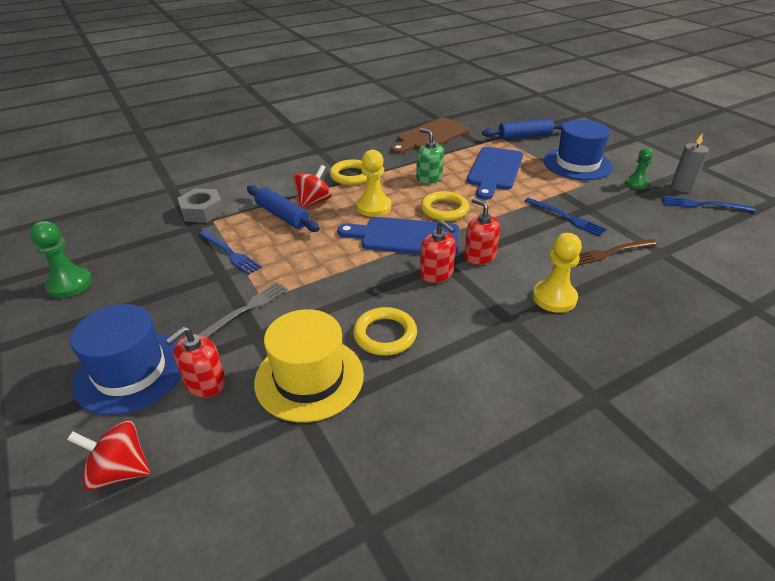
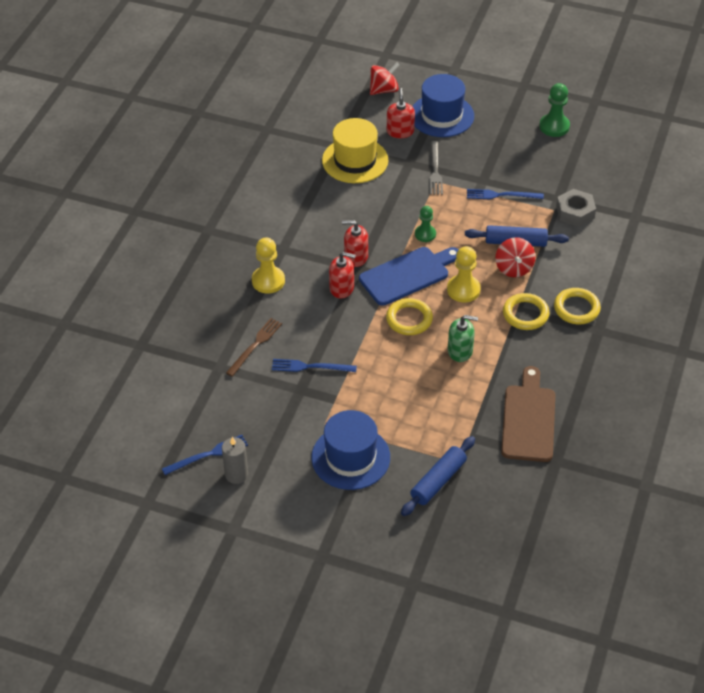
camera: 140 degrees right, 10 degrees up
yellow ring [353,307,417,356] -> yellow ring moved to [554,288,601,324]
blue cutting board [467,147,523,200] -> none
green pawn [625,148,653,189] -> green pawn moved to [415,206,436,242]

